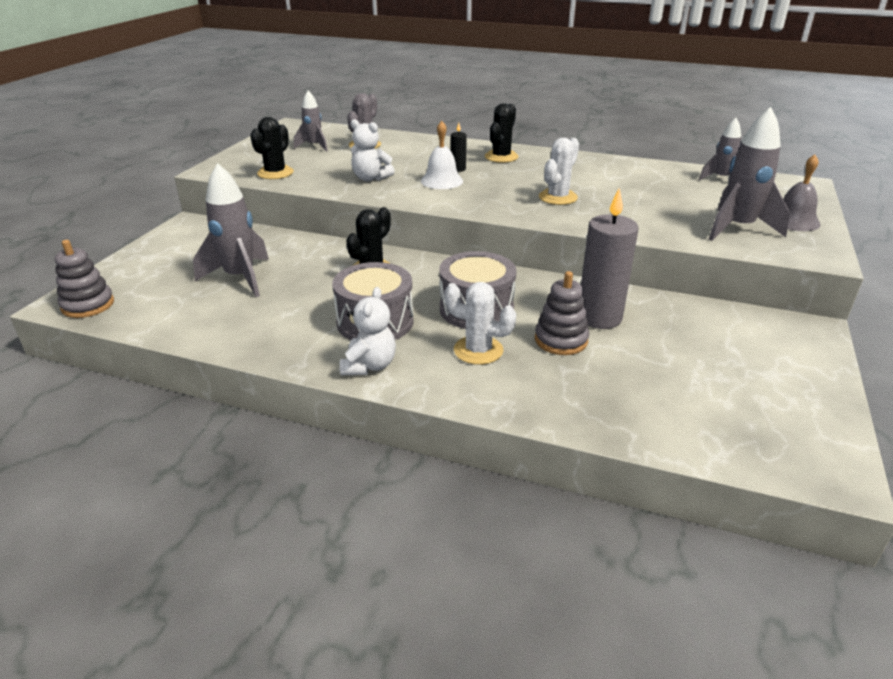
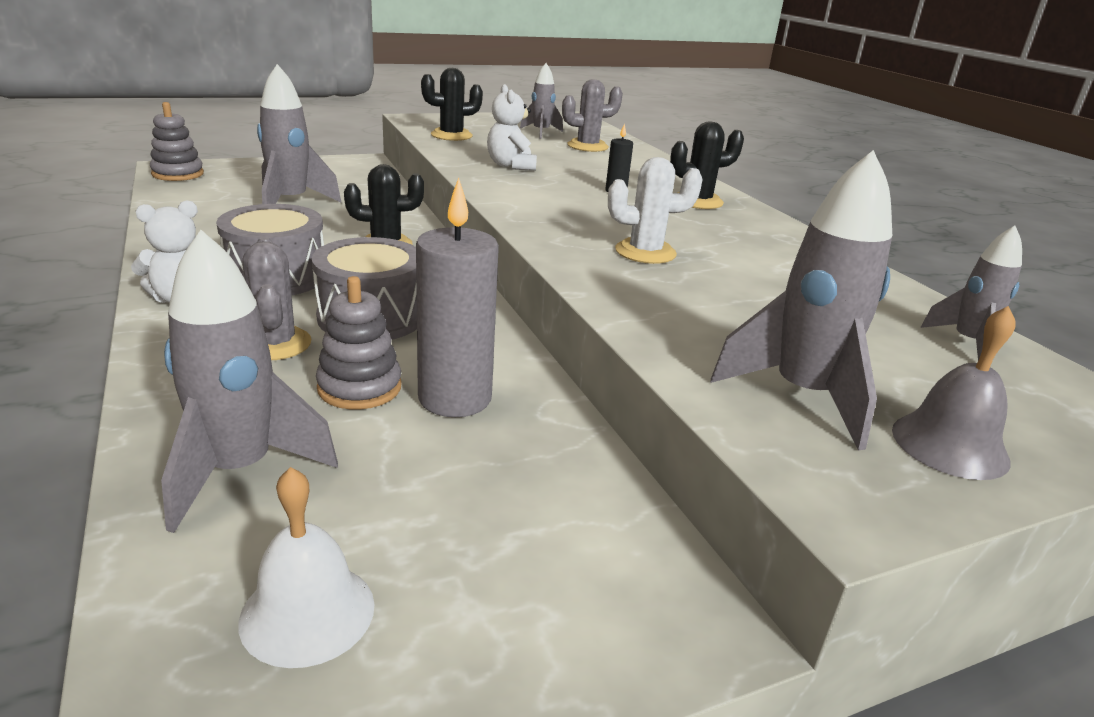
camera: 45 degrees right, 5 degrees down
white bell [421,121,463,189] -> white bell moved to [238,467,375,668]
white cactus [445,282,516,365] -> grey cactus [242,237,311,360]
none -> grey rocket [161,230,338,533]

